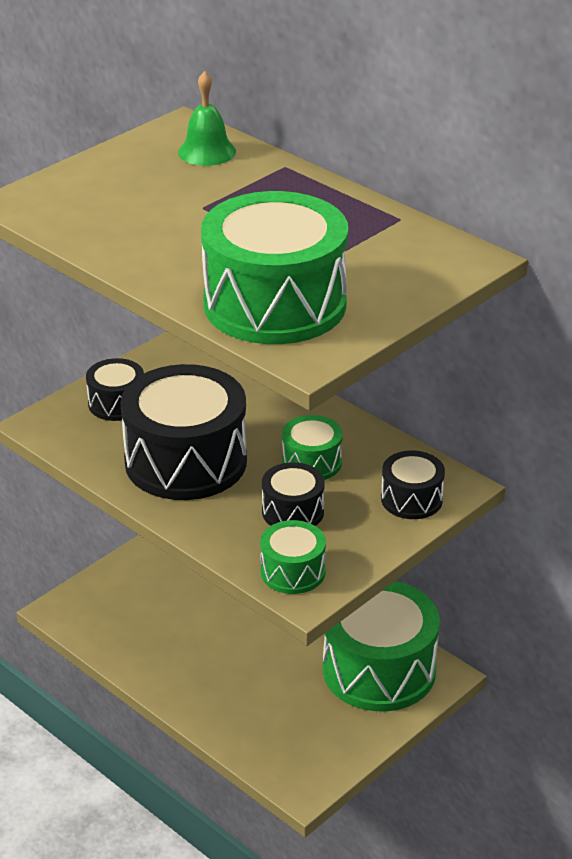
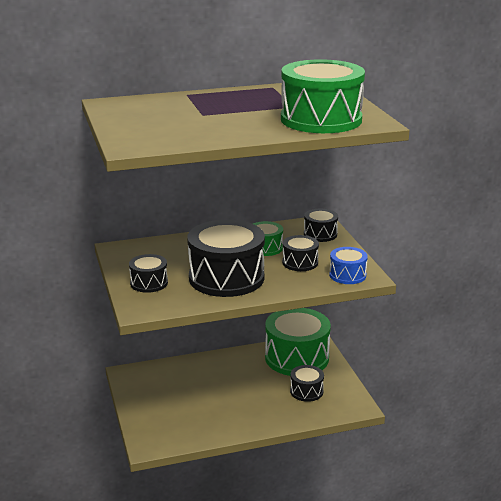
camera: 60 degrees left, 10 degrees down
green bell [178,71,236,166] -> none
green drum [260,520,326,594] -> blue drum [329,247,368,284]
none -> black drum [290,365,324,402]

